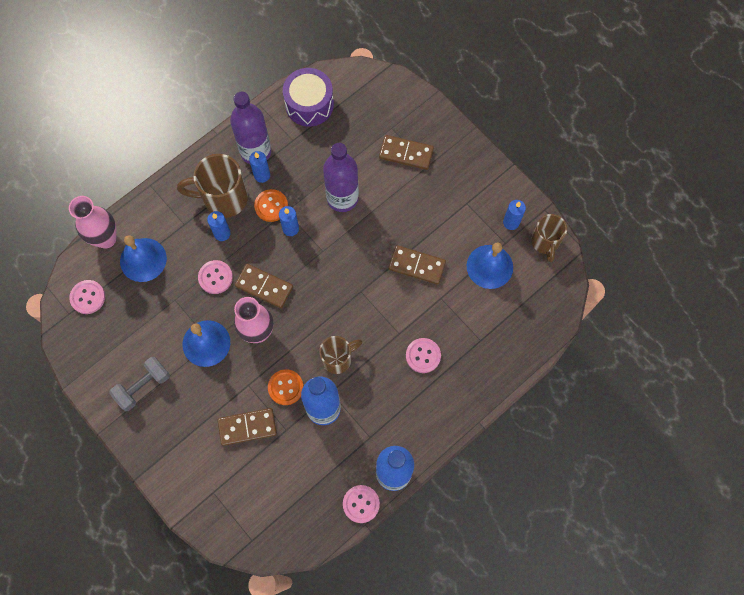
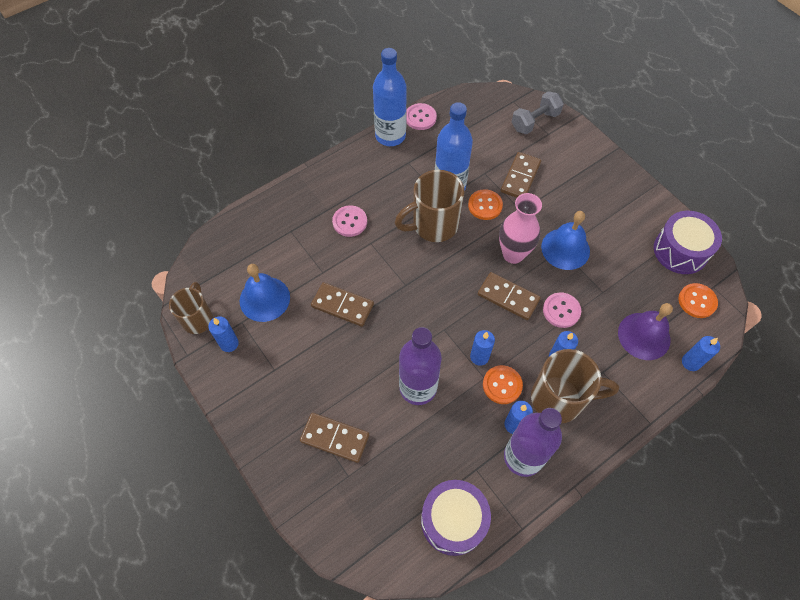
camera: 175 degrees left, 10 degrees down
pink vase [69,196,117,249] -> blue candle [682,336,720,371]
pink button [69,280,105,314] -> orange button [678,283,718,318]
grey dumbbell [109,357,170,411] -> grey dumbbell moved to [512,91,564,134]
blue bell [120,235,167,282] -> purple bell [618,303,673,360]
brown domino [218,408,277,446] -> brown domino turned 60 degrees counterclockwise [501,152,541,198]
brown mug [319,336,362,374] -> brown mug [395,170,465,242], size x1.56
none -> purple drum [654,211,722,274]

